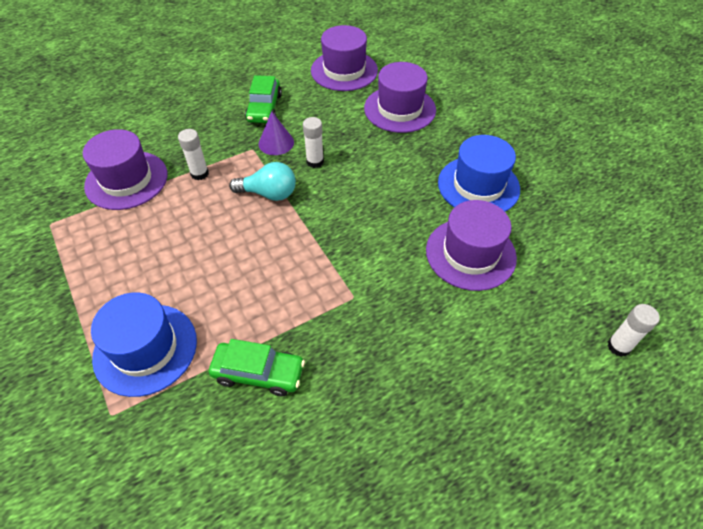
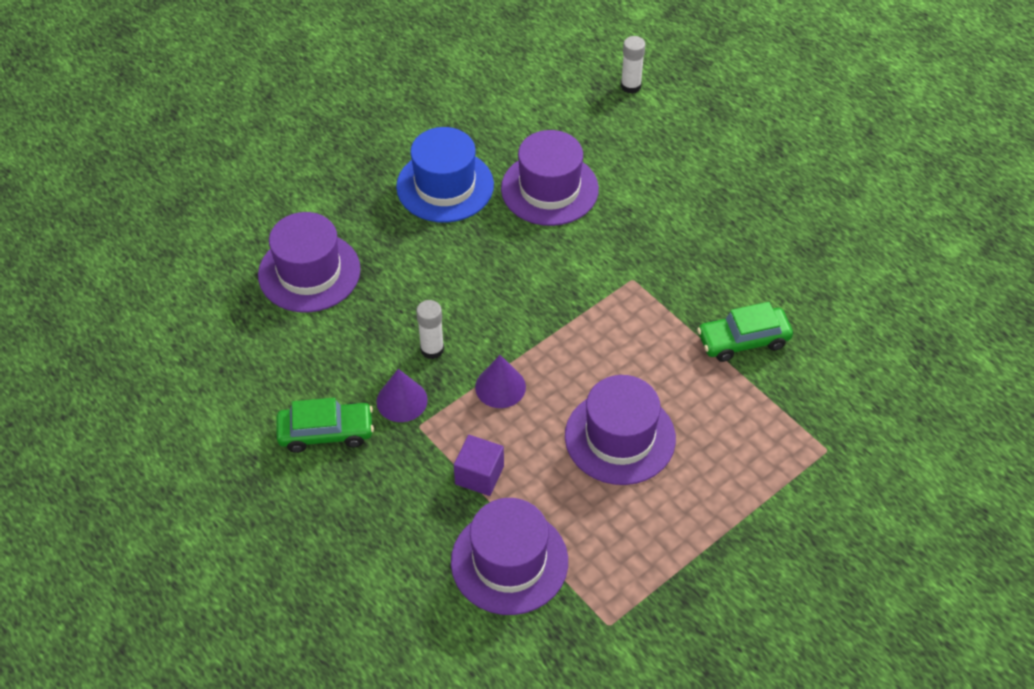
camera: 100 degrees left, 0 degrees up
blue hat [91,292,197,397] -> none
white glue stick [178,129,209,180] -> purple cube [454,435,504,496]
green car [209,339,305,396] -> green car turned 105 degrees counterclockwise [697,302,793,362]
turquoise light bulb [229,162,296,201] -> purple cone [475,355,526,408]
purple hat [311,25,378,91] -> purple hat moved to [565,375,676,485]

